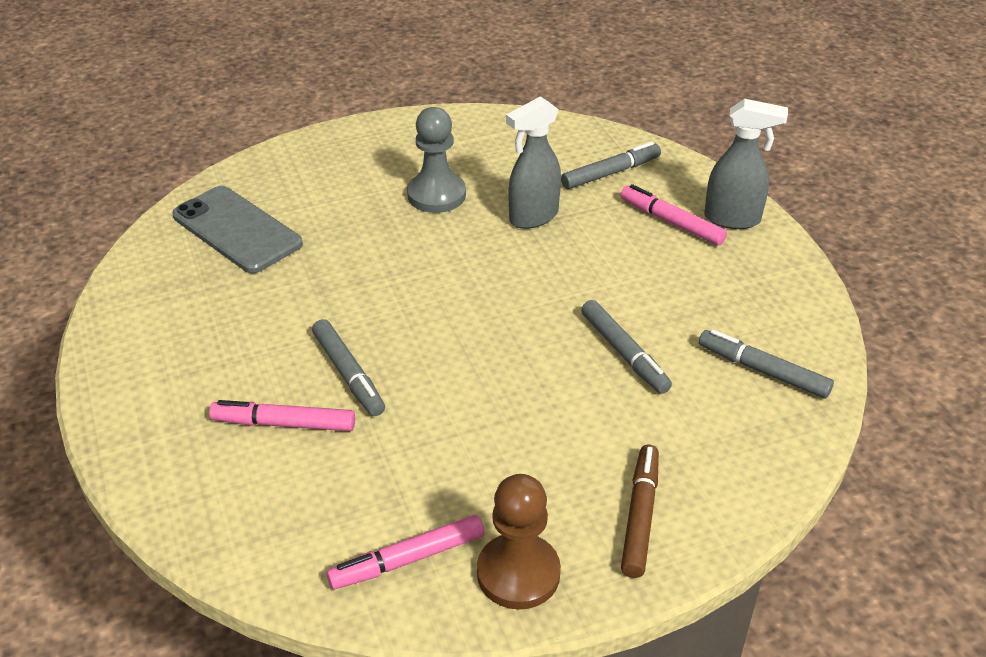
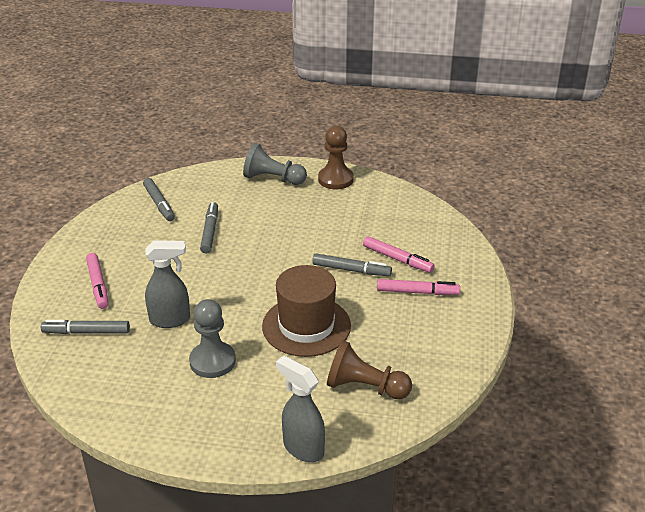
camera: 150 degrees left, 5 degrees down
grey phone [172,186,303,273] -> brown pawn [327,340,412,400]
grey marker [312,319,385,416] -> grey marker turned 105 degrees clockwise [312,254,392,276]
pink marker [326,515,484,589] -> pink marker moved to [377,279,460,295]
brown marker [621,445,659,578] -> grey pawn [243,143,307,185]
grey spray bottle [704,99,788,229] -> grey spray bottle moved to [276,356,325,462]
none -> brown hat [262,265,351,357]

